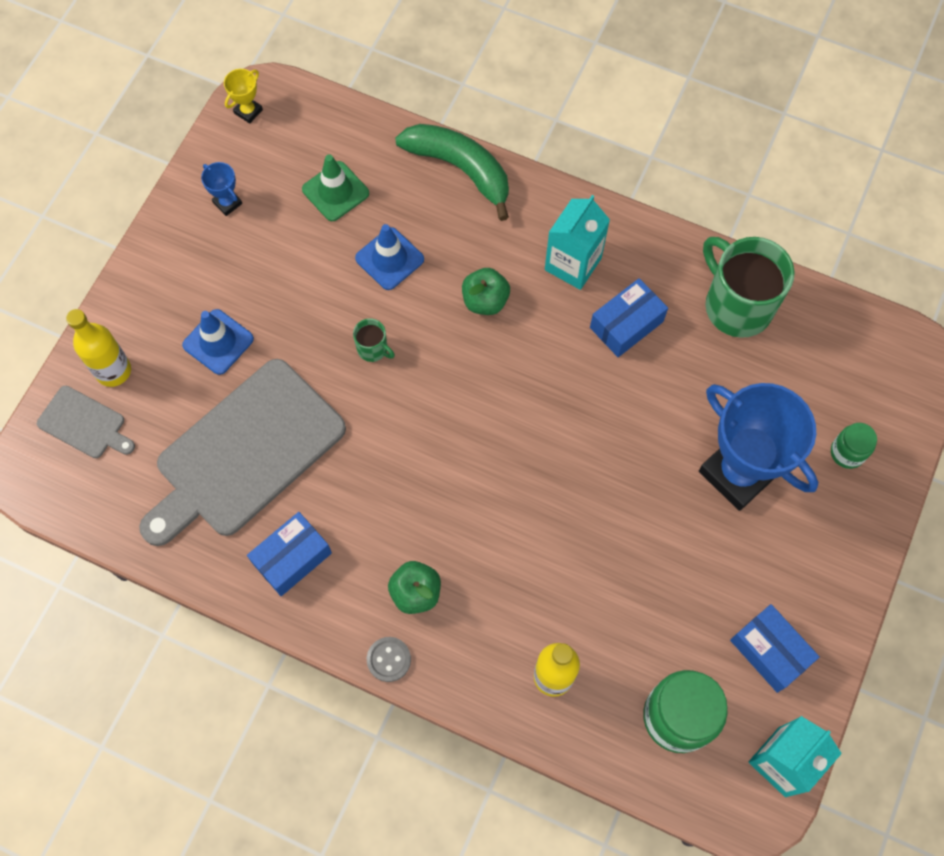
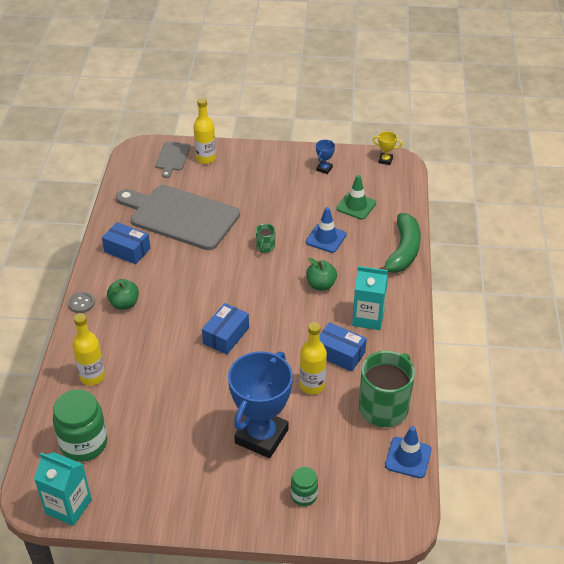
camera: 70 degrees right, 25 degrees down
blue traffic cone [182,309,254,375] -> blue traffic cone moved to [385,426,432,478]
blue box [730,604,820,693] -> blue box moved to [202,303,249,355]
none -> yellow bottle [300,322,327,395]

